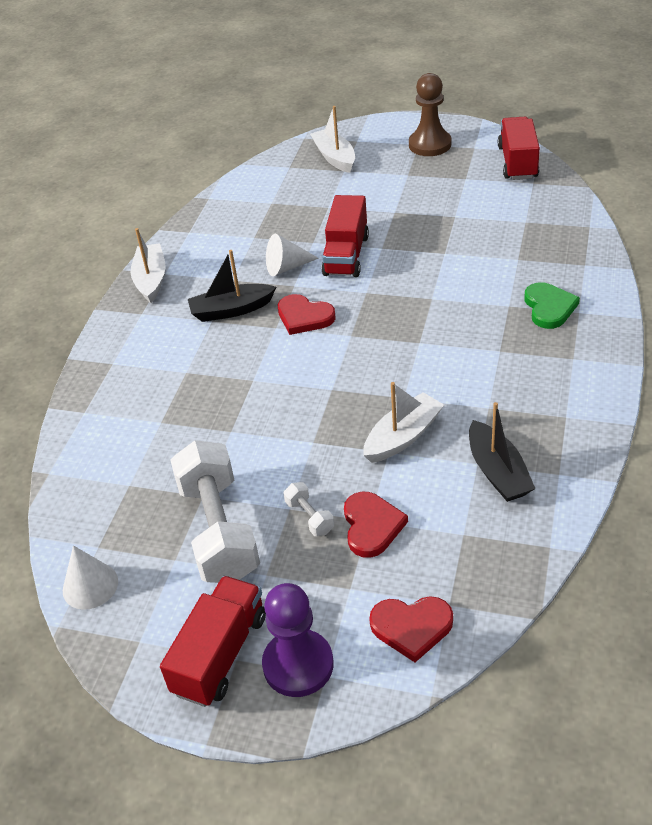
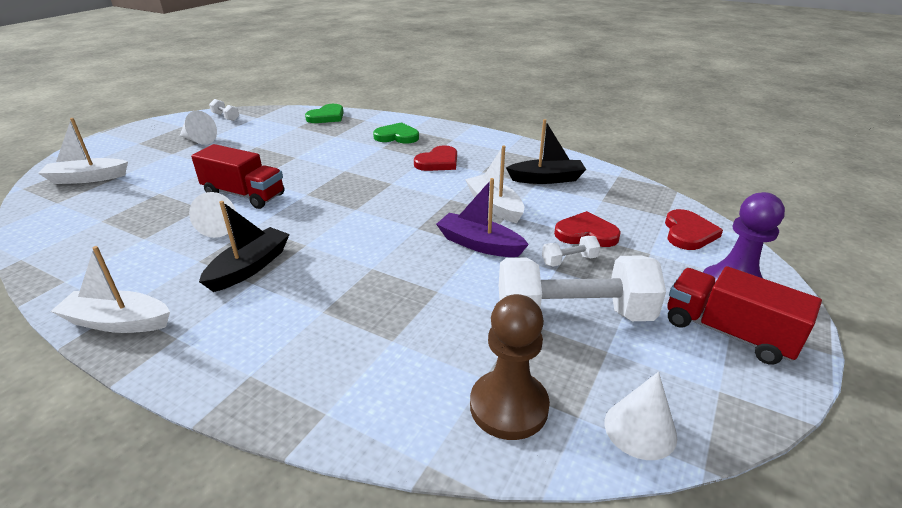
camera: 80 degrees left, 10 degrees down
black boat [188,250,276,322] -> black boat turned 150 degrees counterclockwise [199,201,290,292]
red heart [277,294,336,335] -> red heart moved to [414,145,457,171]
brown pawn [409,73,451,156] -> brown pawn moved to [470,294,550,440]
red truck [498,117,540,180] -> white dumbbell [209,99,239,121]
none -> white cone [180,110,217,145]
none -> green heart [305,104,344,123]
none -> purple boat [436,178,529,257]

